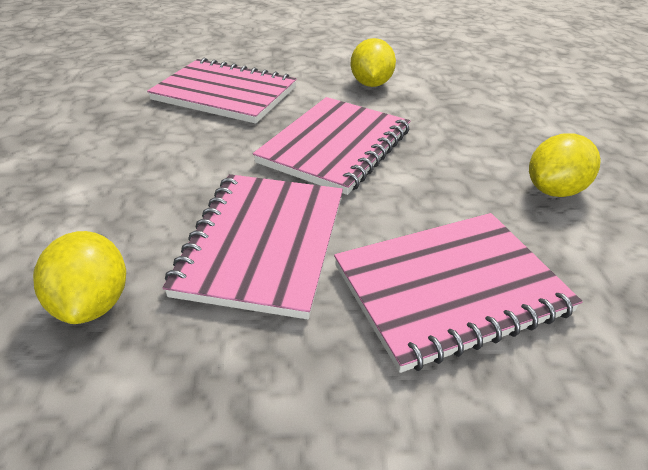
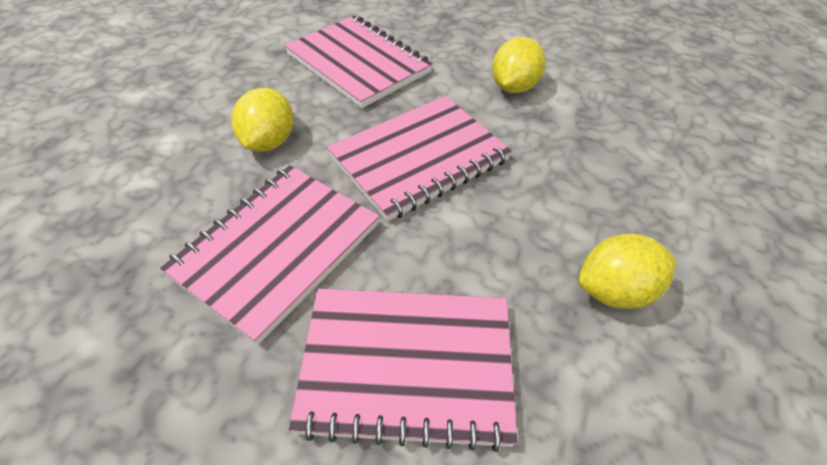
camera: 25 degrees right, 10 degrees up
yellow lemon [33,231,126,324] -> yellow lemon moved to [232,88,293,152]

